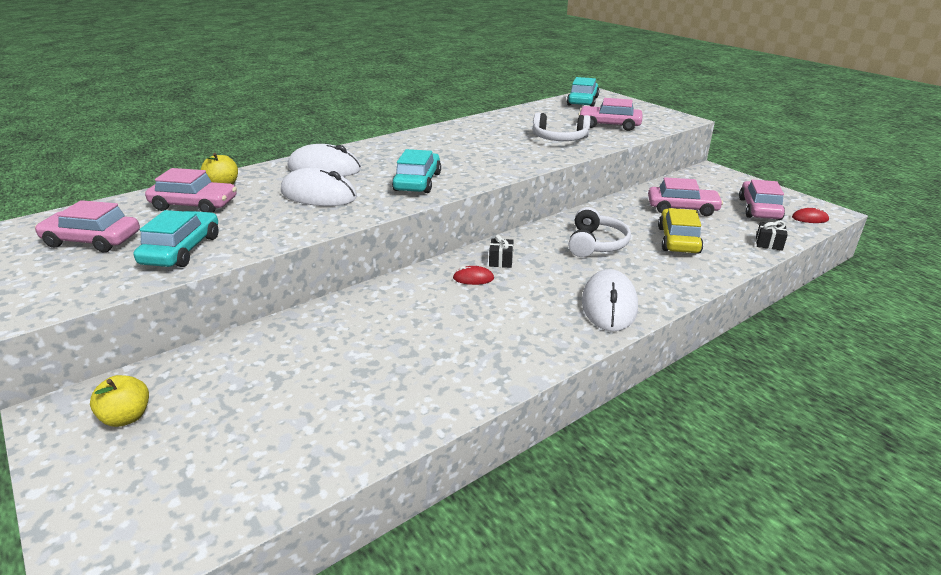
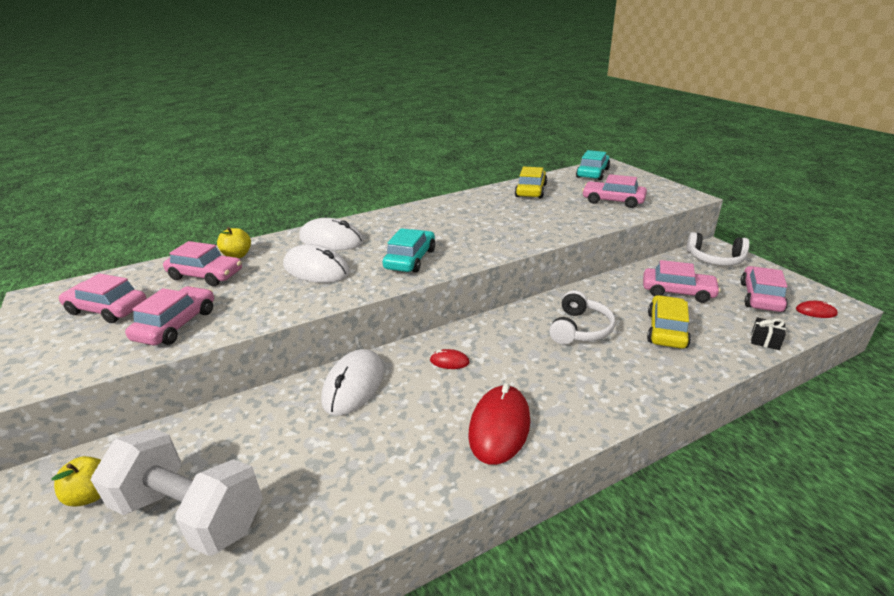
camera: 10 degrees right, 0 degrees up
turquoise car [134,210,219,267] -> pink car [125,286,214,345]
black gift [489,235,514,268] -> none
white headphones [533,112,591,141] -> white headphones moved to [687,232,750,266]
white mouse [582,269,638,331] -> white mouse moved to [321,349,384,416]
none -> white dumbbell [91,428,263,556]
none -> red mouse [468,383,530,465]
none -> yellow car [515,167,547,198]

